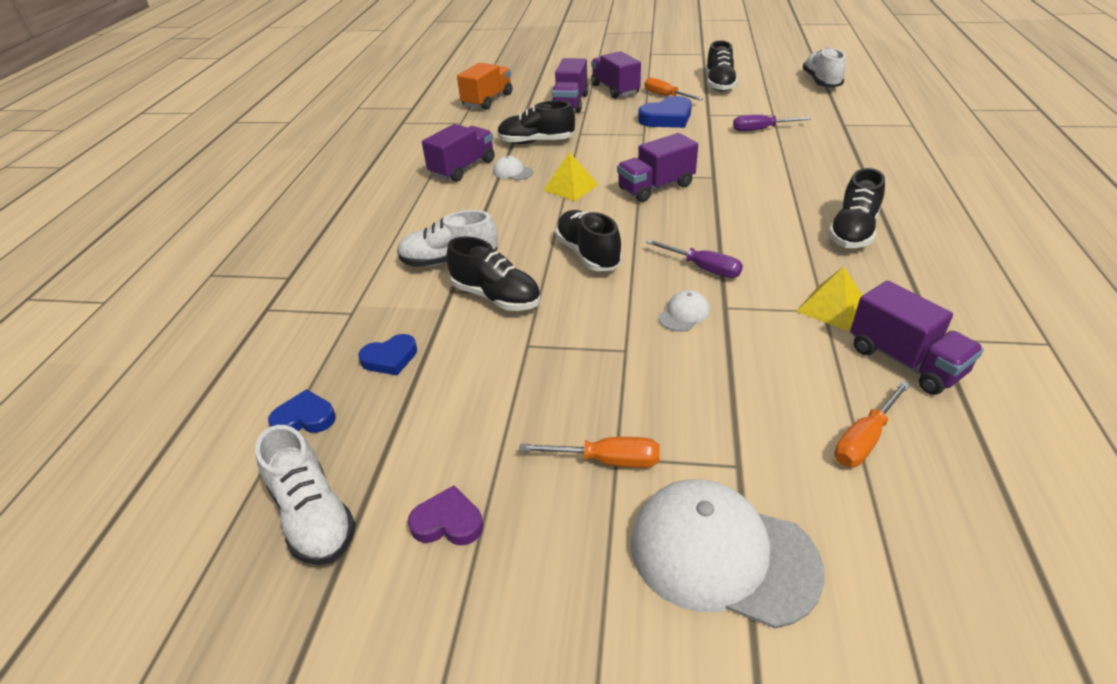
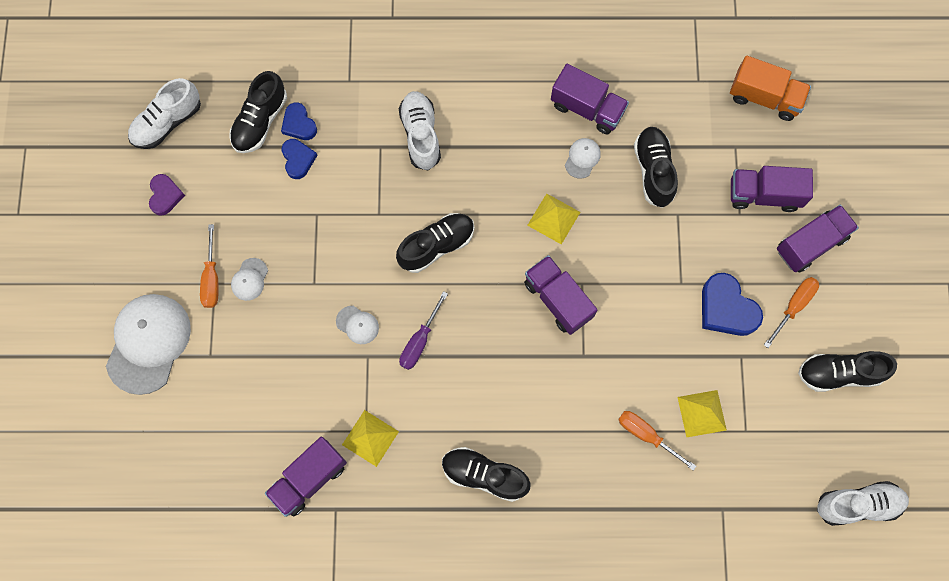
camera: 80 degrees right, 35 degrees up
blue heart [268,389,336,433] -> blue heart moved to [282,139,318,179]
black shoe [446,236,541,311] -> black shoe moved to [229,71,287,153]
purple screwdriver [733,114,811,131] -> yellow pyramid [678,390,727,438]
orange screwdriver [834,381,910,467] -> orange screwdriver moved to [618,411,696,471]
none -> white cap [231,258,268,301]

